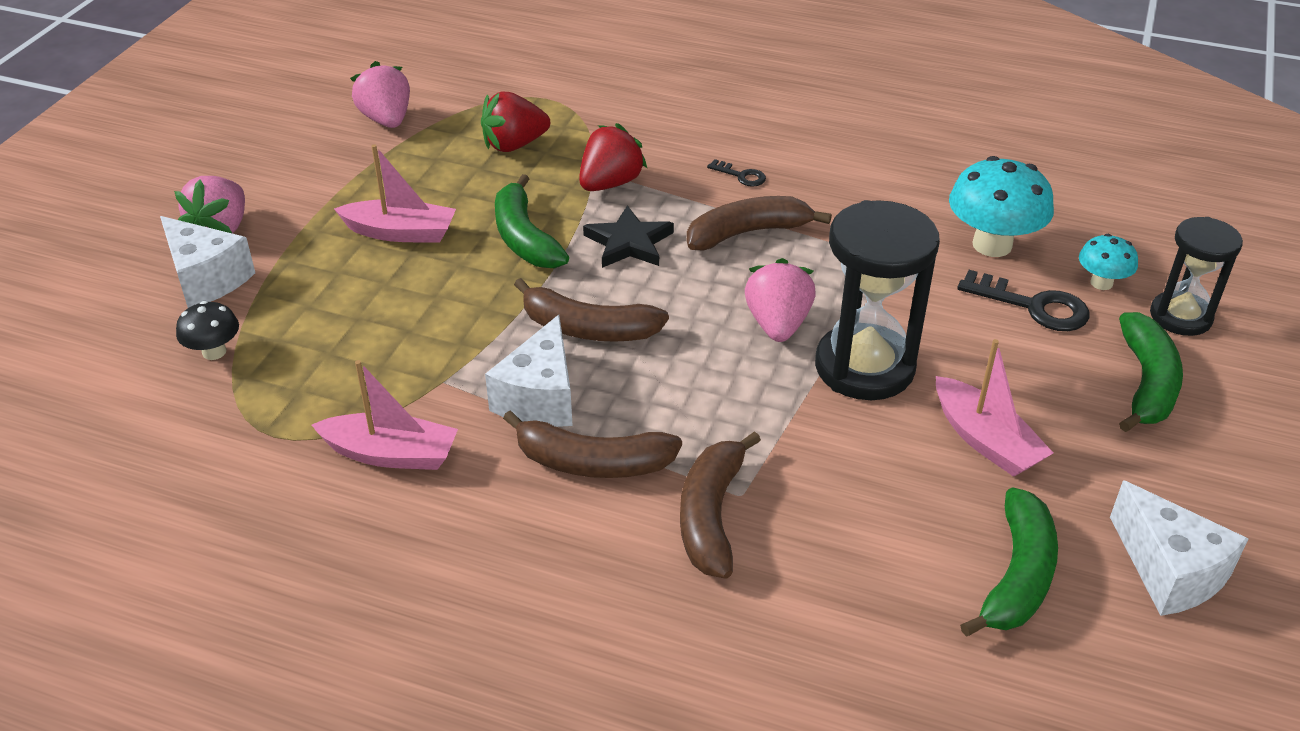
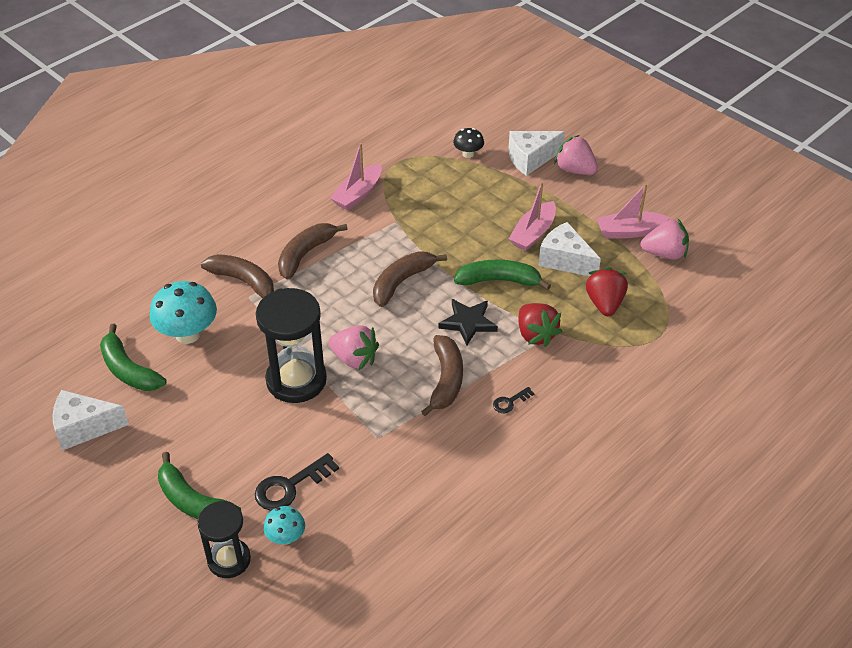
camera: 115 degrees right, 5 degrees up
white cheese [485,315,573,427] -> white cheese moved to [539,222,601,276]
pink boat [936,339,1053,477] -> pink boat moved to [597,183,670,239]
turquoise mushroom [949,156,1054,257] -> turquoise mushroom moved to [150,281,217,344]

